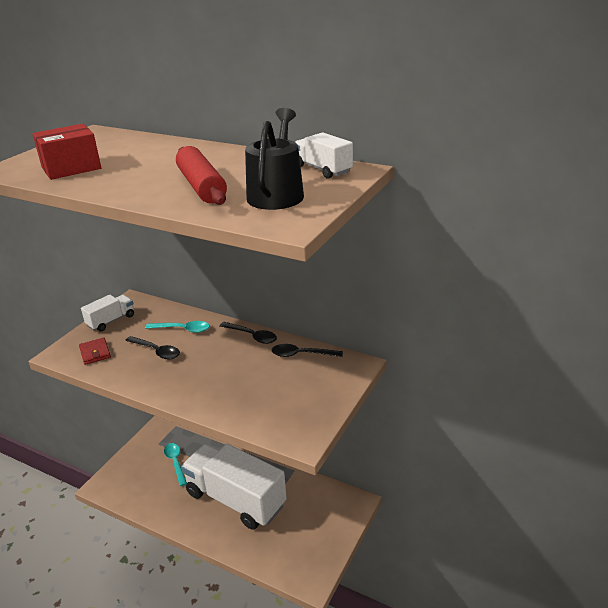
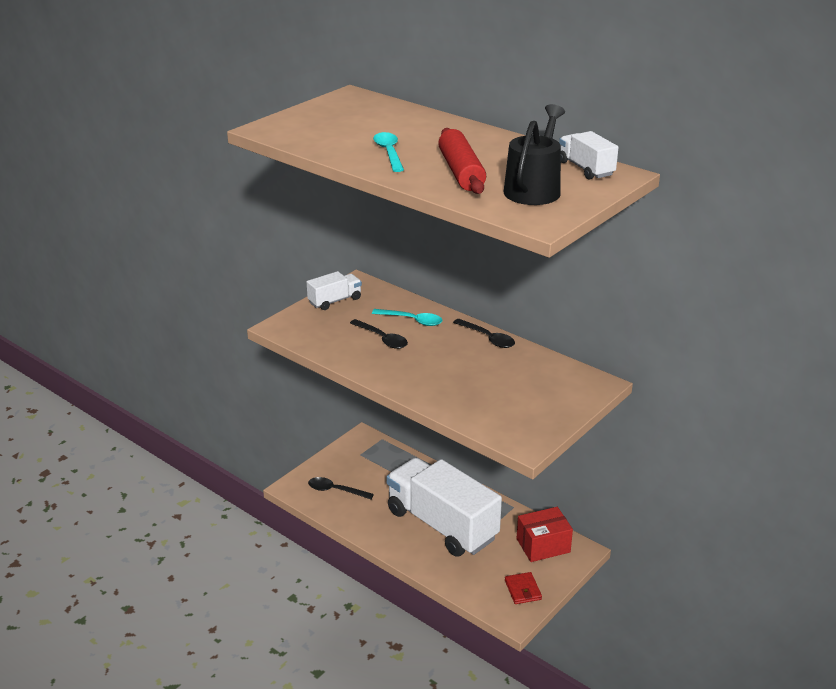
camera: 10 degrees right, 0 degrees up
red box [32,124,101,180] -> red box moved to [517,507,573,562]
red wallet [79,337,111,365] -> red wallet moved to [505,572,542,604]
turquoise spoon [164,443,187,486] -> turquoise spoon moved to [373,132,404,172]
black spoon [272,344,343,357] -> black spoon moved to [308,477,374,499]

